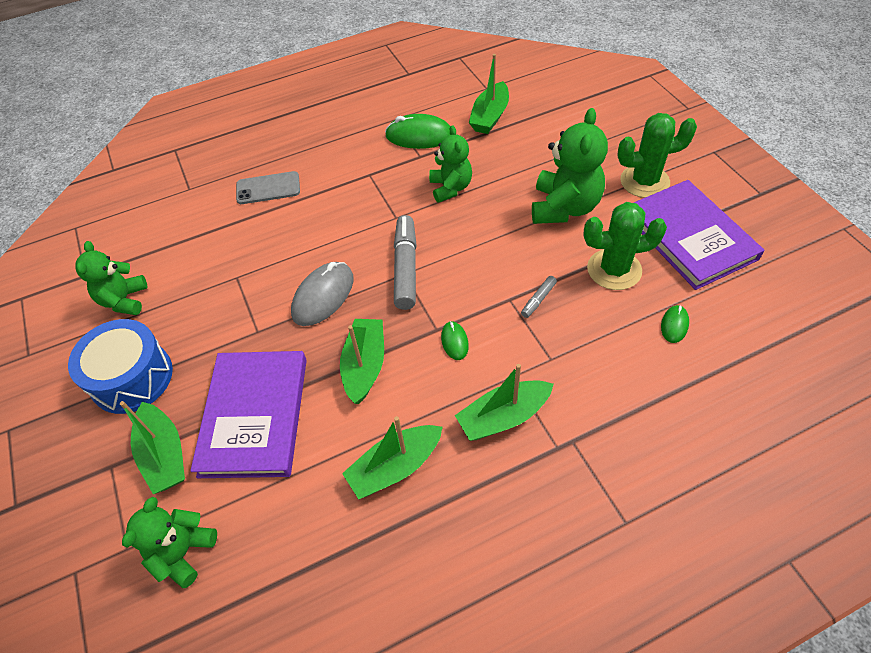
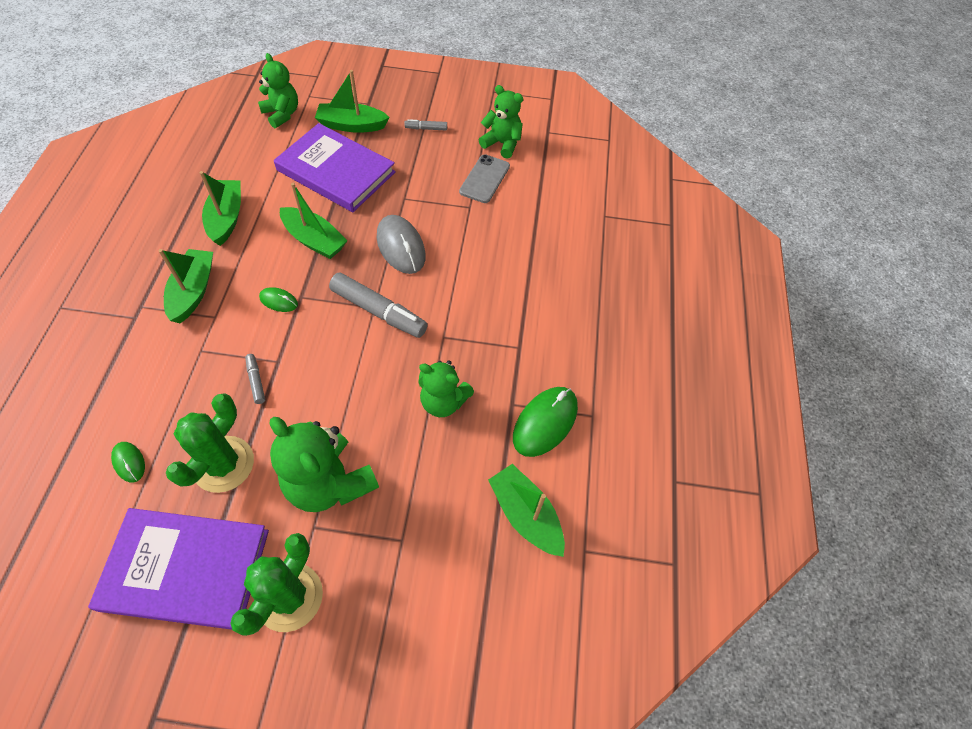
camera: 115 degrees right, 5 degrees up
blue drum [68,319,173,414] -> grey marker [404,119,447,130]
grey phone [236,171,300,204] -> grey phone moved to [459,154,510,203]

